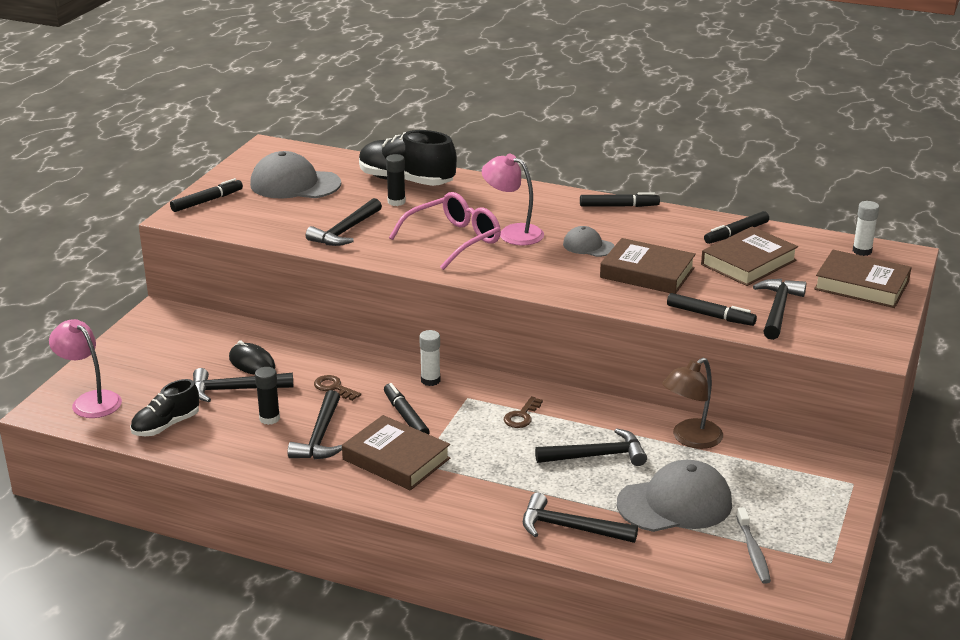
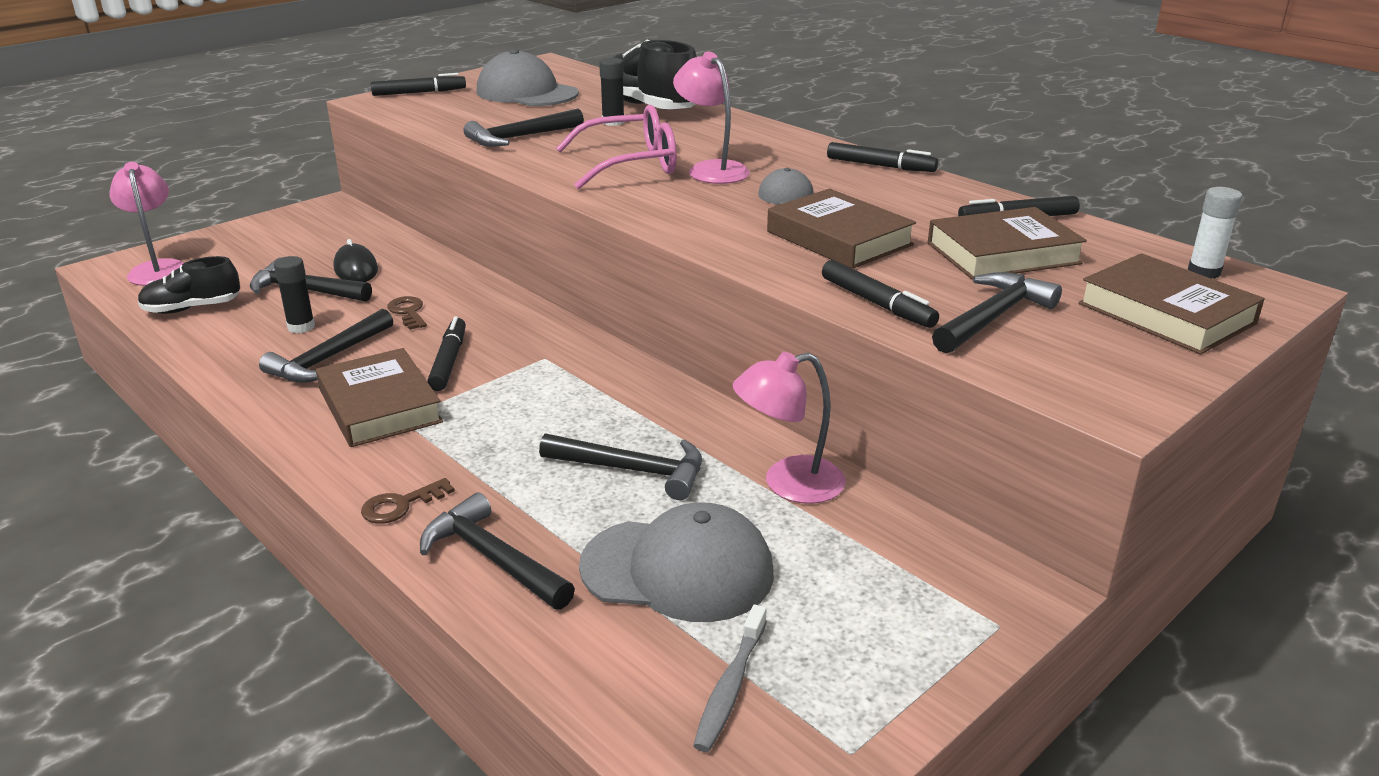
camera: 25 degrees right, 0 degrees up
white glue stick [419,330,441,386] -> none
brown key [504,396,543,428] -> brown key moved to [361,478,455,524]
brown lamp [662,358,723,449] -> pink lamp [733,352,846,504]

